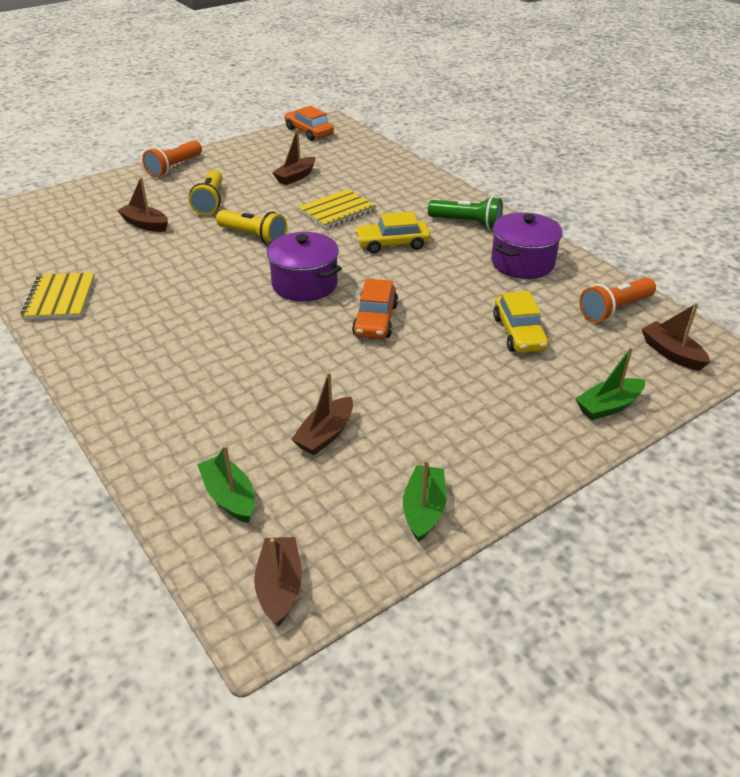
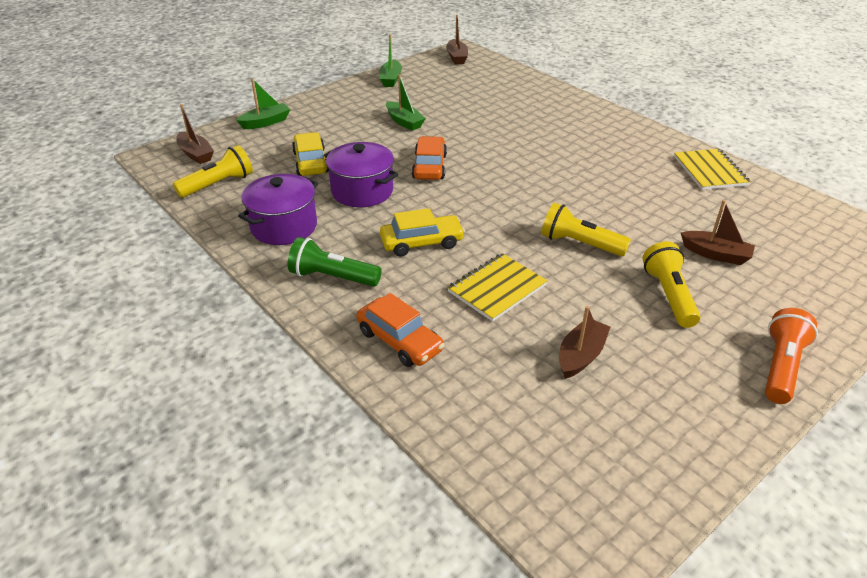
camera: 175 degrees right, 0 degrees up
green boat [197,445,255,523] -> green boat moved to [386,74,426,131]
purple pot [266,232,342,301] -> purple pot moved to [324,142,398,207]
orange car [284,106,334,141] -> orange car moved to [356,293,445,367]
brown boat [291,372,353,455] -> none
orange flashlight [579,277,656,322] -> yellow flashlight [173,145,253,198]

